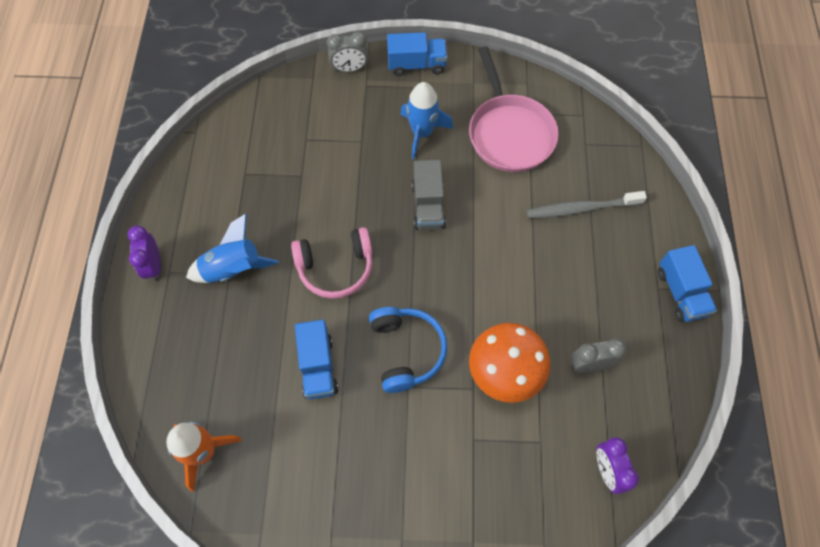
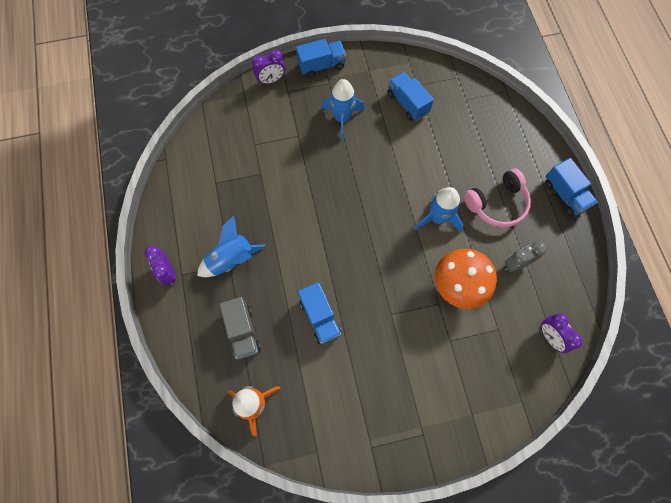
camera: 15 degrees left, 5 degrees up
pink headphones [291,227,372,299] -> pink headphones moved to [464,168,531,228]
grey clock [327,32,368,72] -> purple clock [252,49,285,85]
blue headphones [369,307,447,393] -> none
grey truck [412,160,446,230] -> grey truck moved to [219,297,261,359]
pink pan [469,46,559,172] -> blue truck [387,72,434,121]
grey toothbrush [526,191,647,219] -> none
none -> blue rocket [415,187,464,232]

